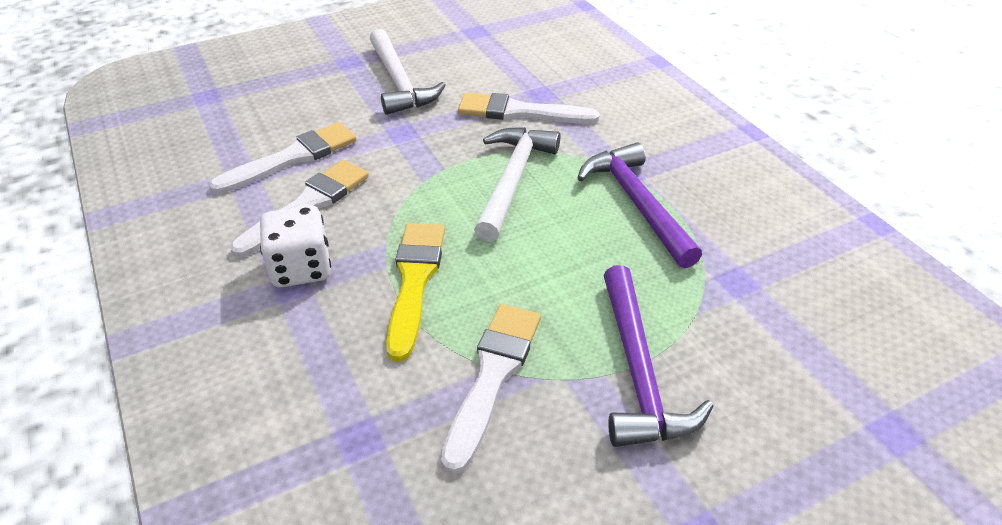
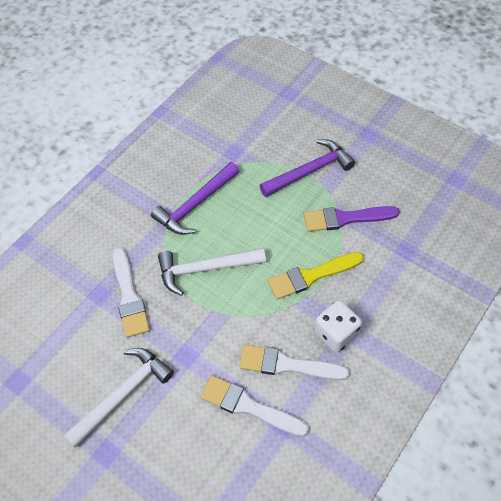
camera: 115 degrees left, 15 degrees up
white brush [441,304,541,474] -> purple brush [304,206,400,232]

